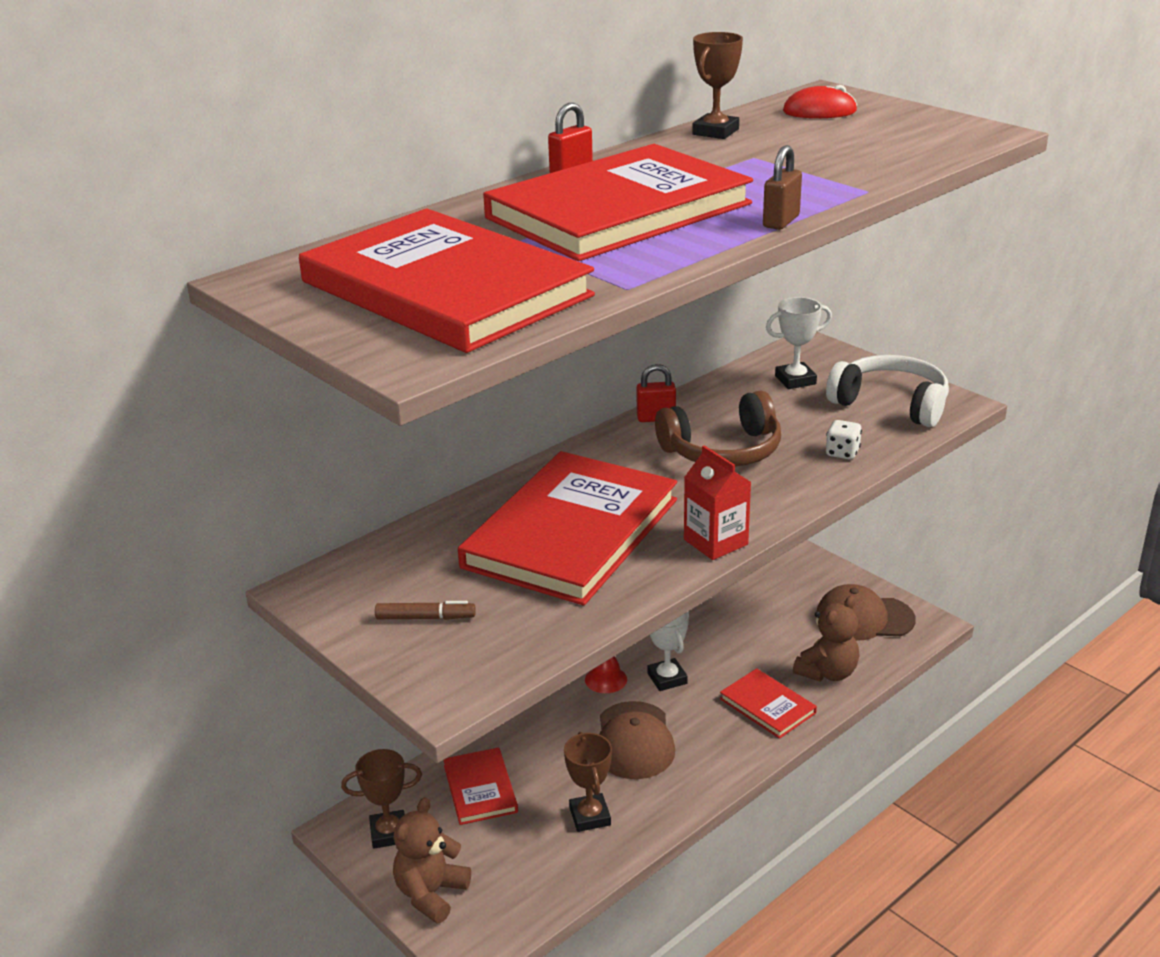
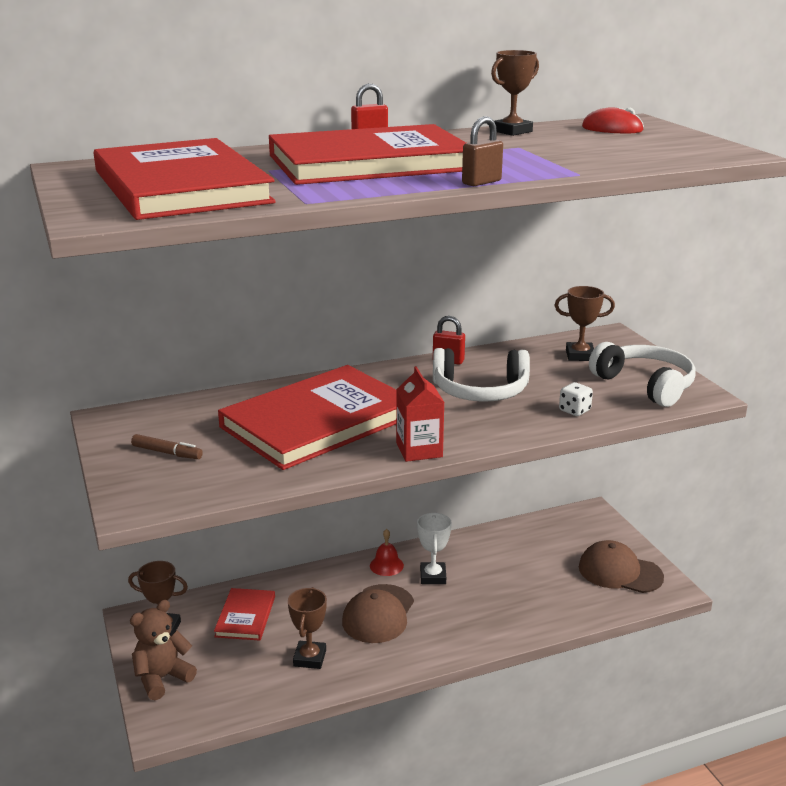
camera: 20 degrees right, 5 degrees down
brown headphones [655,391,781,466] -> white headphones [433,348,530,402]
red book [720,668,817,739] -> none
white trophy [766,297,832,389] -> brown trophy [554,286,615,361]
brown teddy bear [793,595,859,681] -> none

